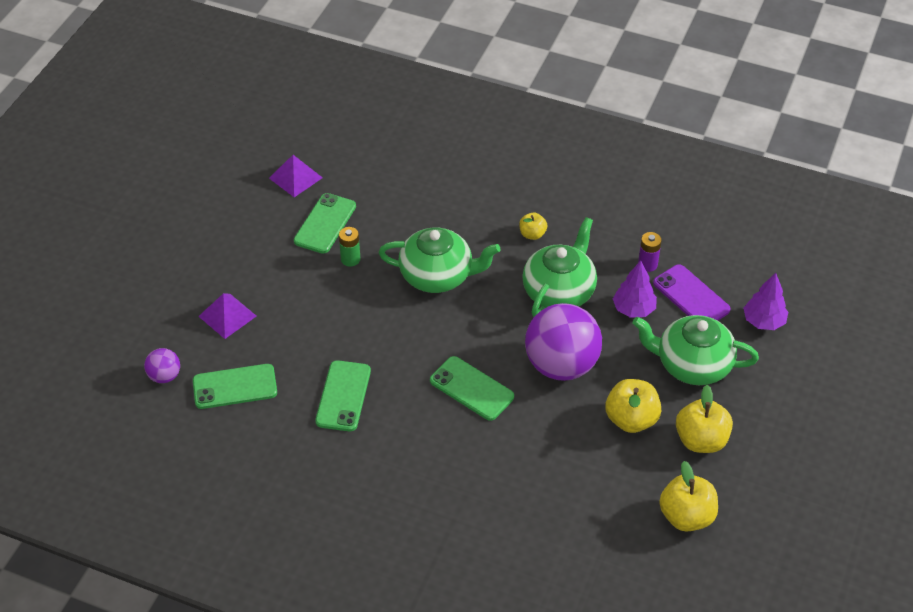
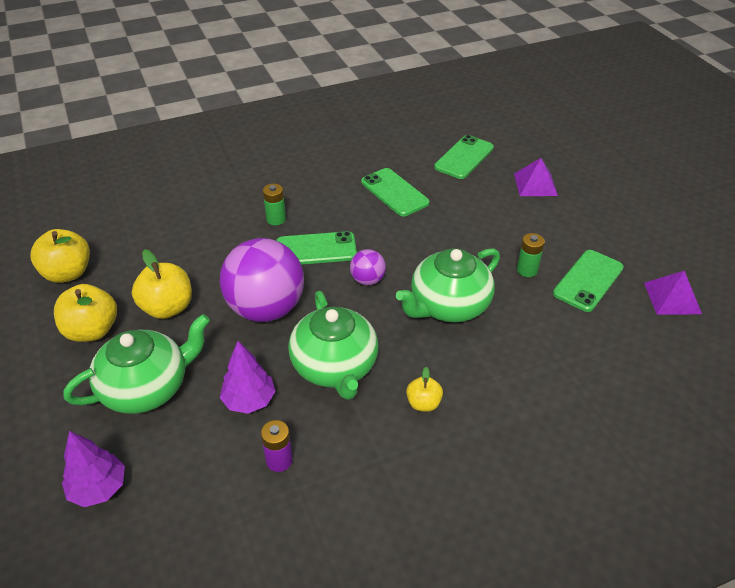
camera: 135 degrees right, 5 degrees down
purple ball [144,348,180,383] -> purple ball moved to [350,249,386,285]
green phone [294,193,356,254] -> green phone turned 60 degrees clockwise [553,250,624,312]
purple phone [653,264,731,321] -> none
none -> green battery [263,184,286,225]

